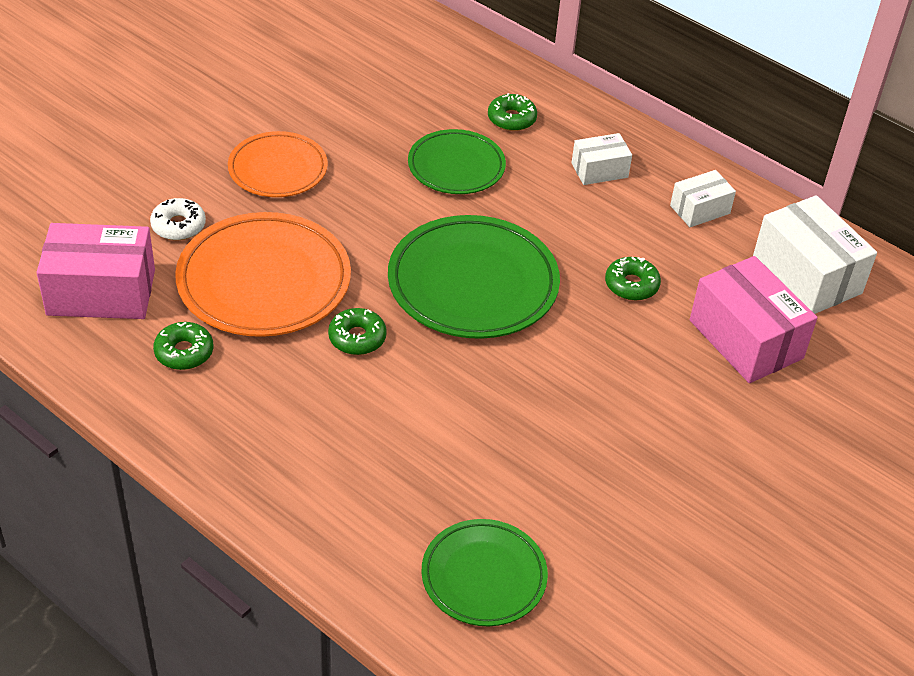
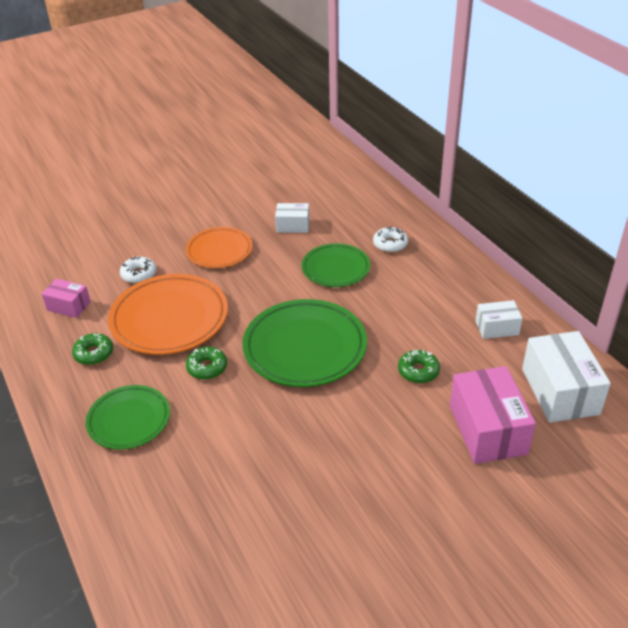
camera: 25 degrees right, 5 degrees down
pink box [36,223,155,319] -> pink box [42,279,91,318], size x0.55
green plate [421,519,548,626] -> green plate moved to [86,385,170,450]
green donut [488,93,537,131] -> white donut [373,226,408,253]
white box [572,133,632,185] -> white box moved to [275,203,310,233]

